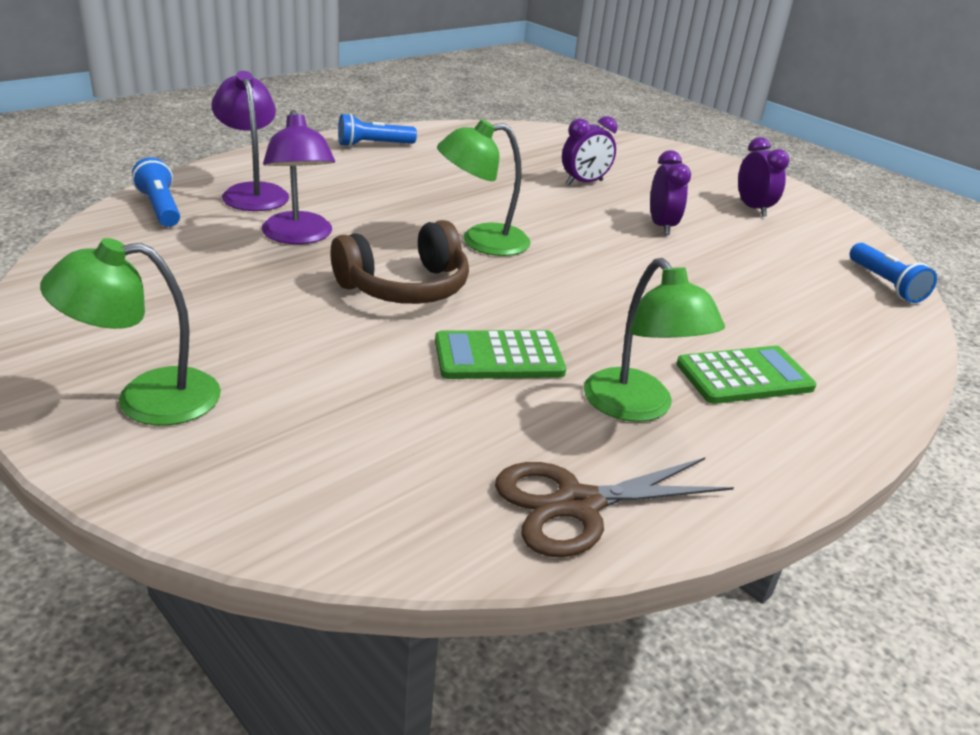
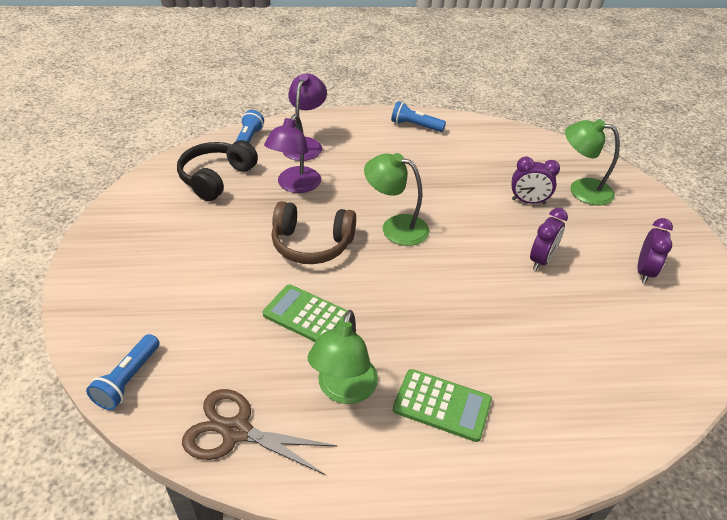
camera: 40 degrees right, 10 degrees up
green lamp [40,238,221,426] -> green lamp moved to [565,119,620,205]
blue flashlight [850,243,937,303] -> blue flashlight moved to [86,334,159,410]
none -> black headphones [177,140,258,201]

